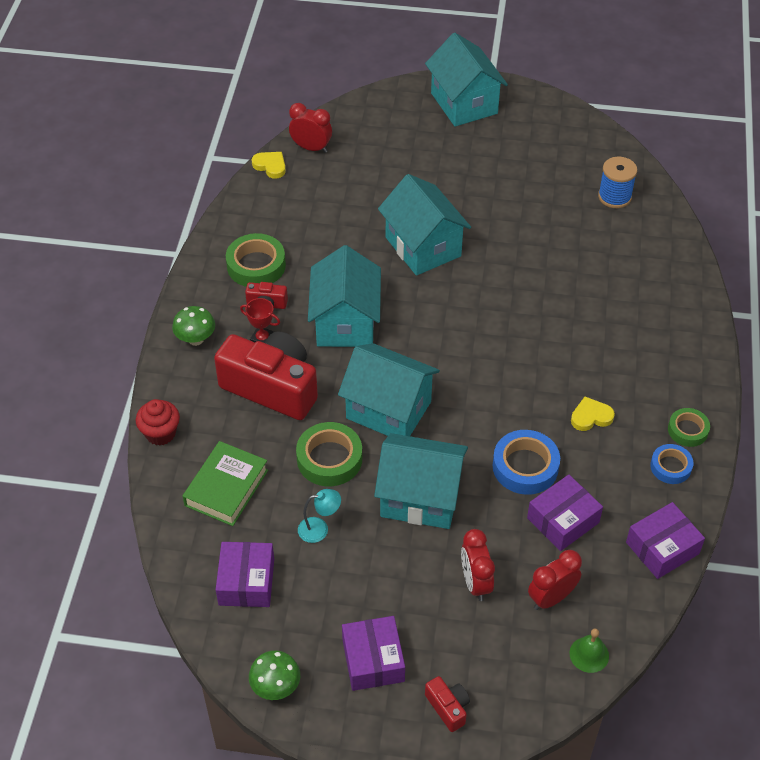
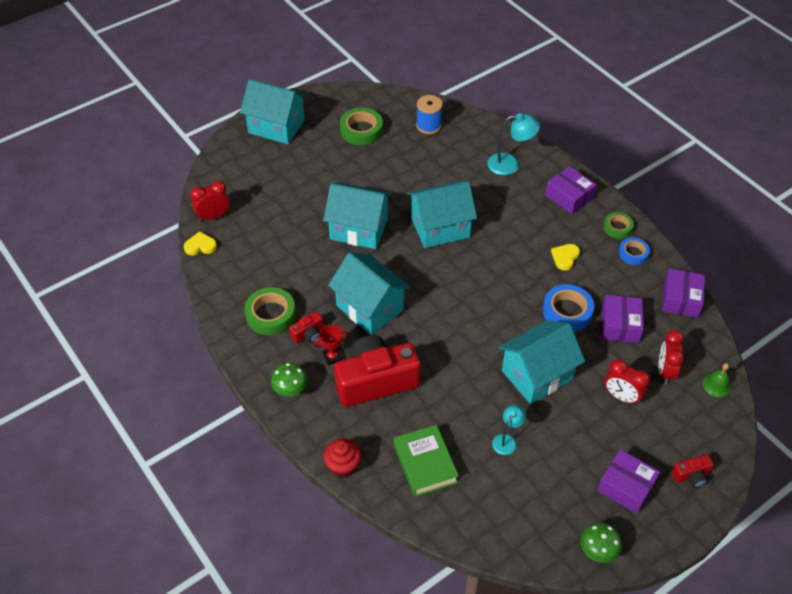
camera: 45 degrees left, 0 degrees up
purple box [216,542,274,607] -> purple box moved to [545,166,596,214]
green tape [296,422,362,486] -> green tape moved to [340,108,383,145]
turquoise house [338,343,440,436] -> turquoise house moved to [407,181,477,248]
red camera [425,676,470,732] -> red camera turned 150 degrees clockwise [671,455,714,488]
none -> turquoise lamp [487,113,540,175]

